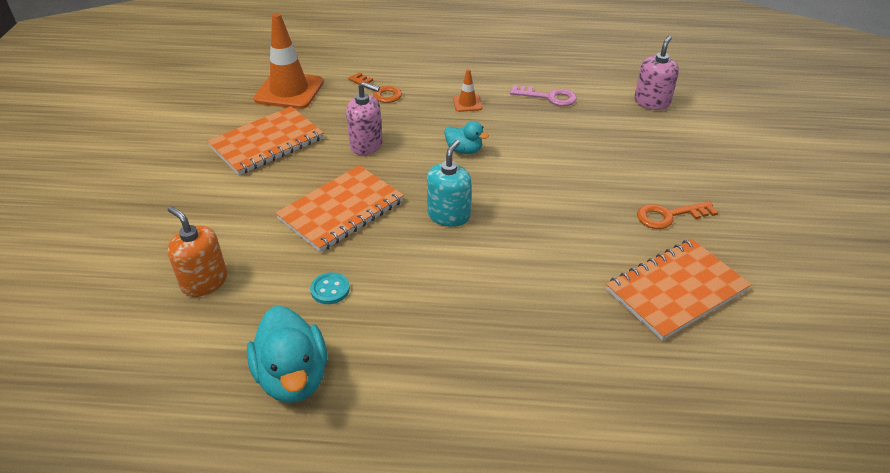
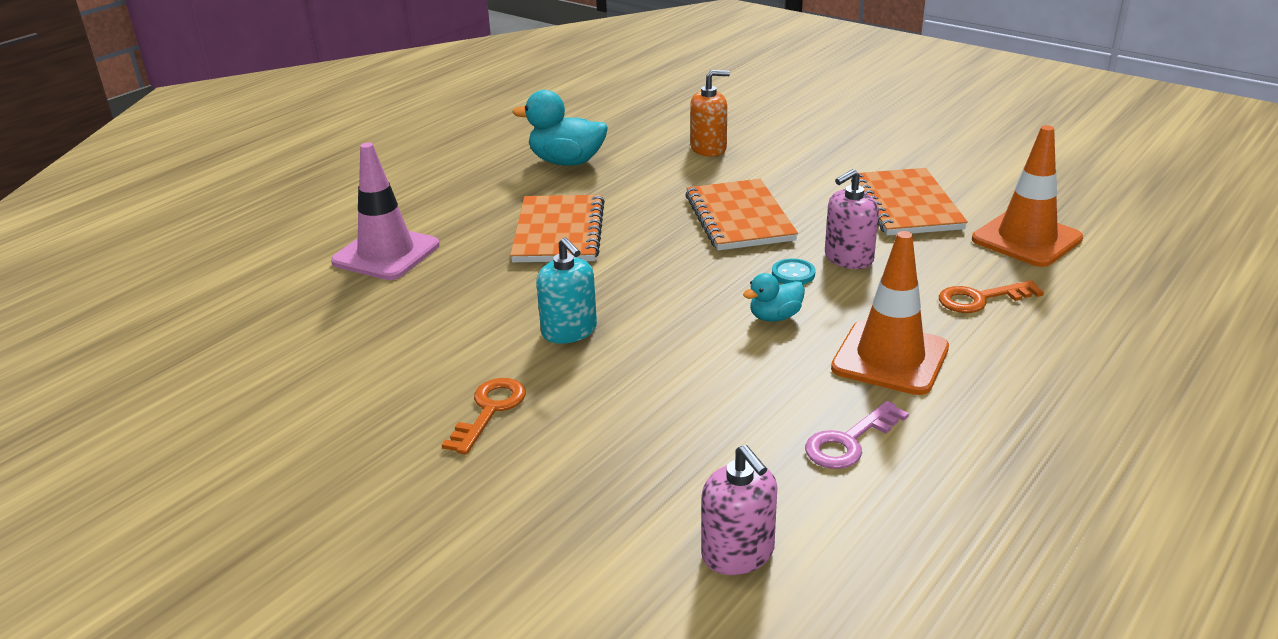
camera: 125 degrees right, 10 degrees down
turquoise button [310,272,350,304] -> turquoise button moved to [772,259,816,285]
turquoise soap dispenser [427,140,472,227] -> turquoise soap dispenser moved to [536,237,597,344]
orange traffic cone [453,69,482,112] -> orange traffic cone [831,231,949,395], size x2.17
orange notebook [606,239,752,341] -> orange notebook moved to [510,195,605,262]
none -> pink traffic cone [331,142,440,280]

